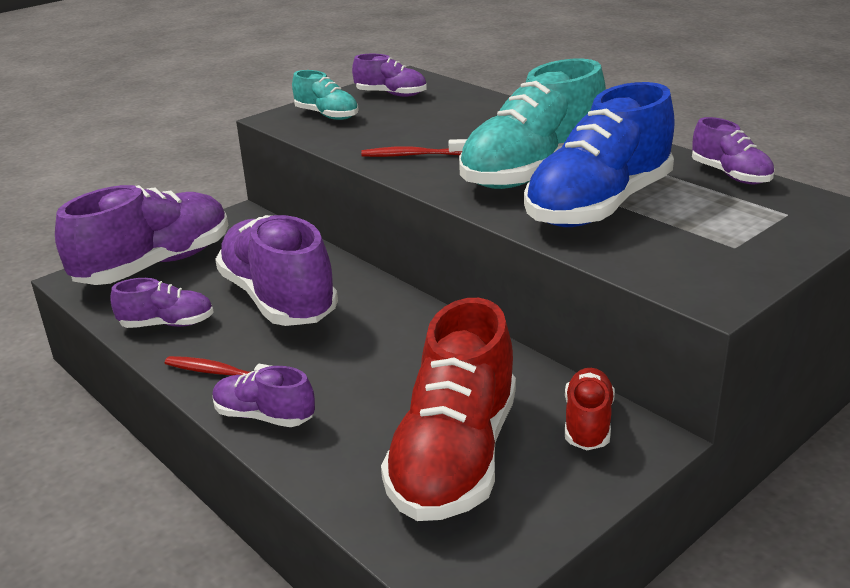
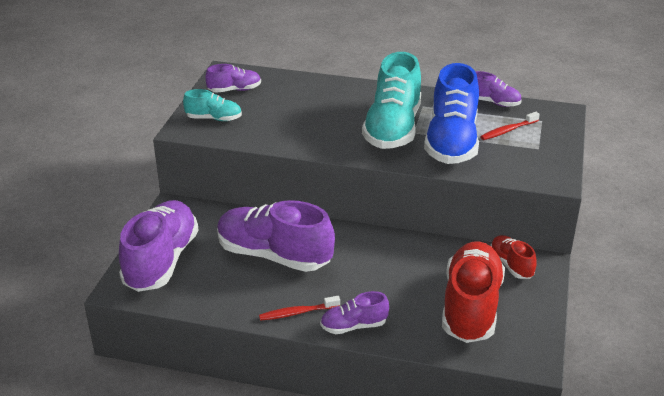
camera: 35 degrees left, 5 degrees up
purple shoe [110,278,214,328] -> none
red toothbrush [361,139,467,157] -> red toothbrush moved to [480,112,540,140]
red shoe [381,298,516,521] -> red shoe turned 150 degrees counterclockwise [442,241,505,343]

